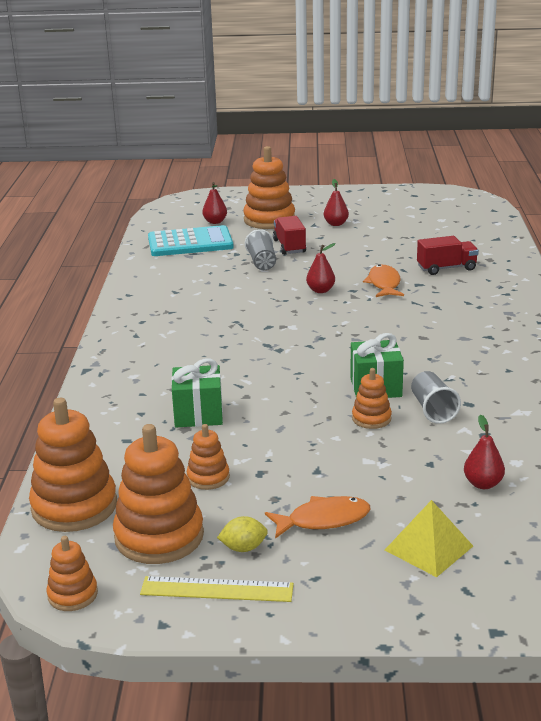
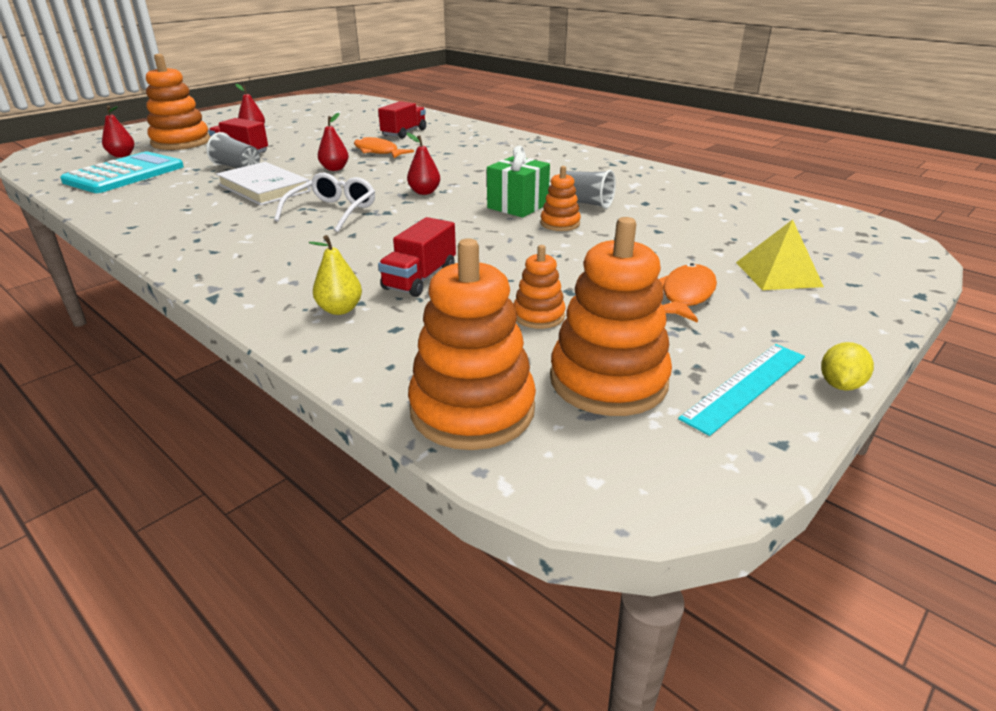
camera: 50 degrees left, 5 degrees up
orange stacking toy [47,536,98,611] -> none
yellow ruler [140,576,294,602] -> turquoise ruler [678,344,805,436]
green gift [171,358,223,427] -> red truck [378,217,456,297]
yellow lemon [217,516,268,552] -> yellow lemon moved to [821,342,874,391]
red pear [464,415,505,489] -> red pear moved to [407,133,440,195]
none -> white book [216,162,311,205]
none -> white glasses [274,173,375,232]
none -> yellow pear [309,235,362,315]

